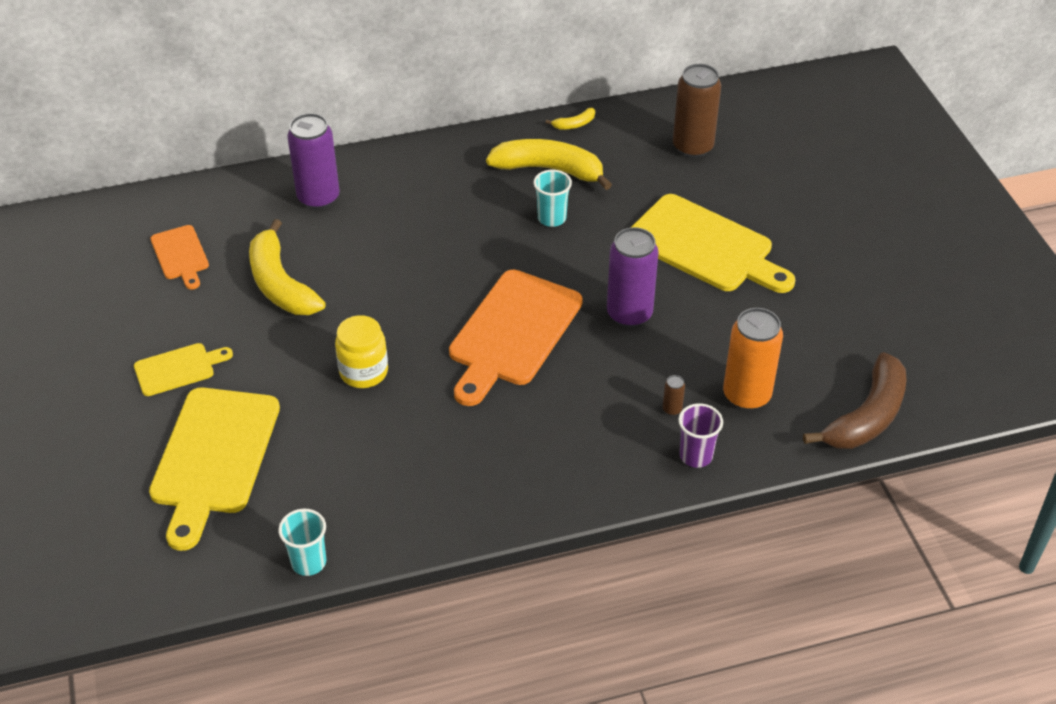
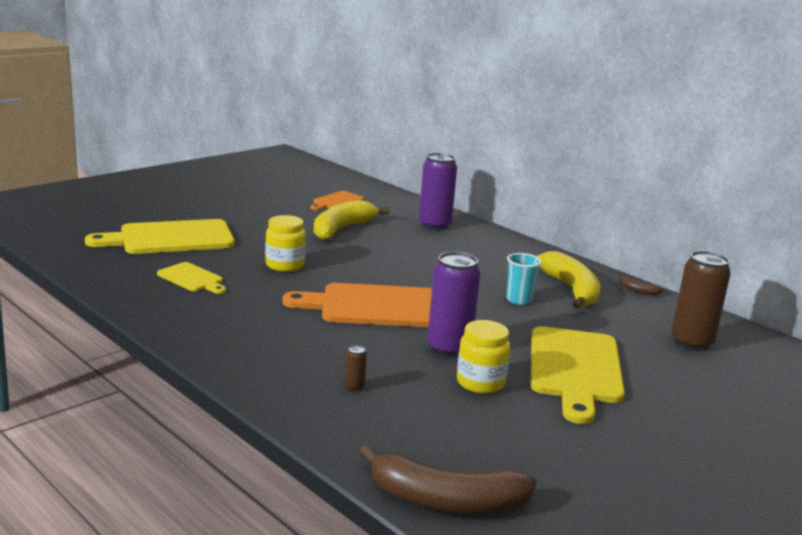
camera: 60 degrees right, 25 degrees down
yellow cutting board [134,343,233,396] -> yellow cutting board moved to [157,262,226,294]
turquoise cup [278,509,326,576] -> none
yellow banana [546,108,595,130] -> brown banana [618,275,663,295]
purple cup [678,403,723,468] -> none
orange can [723,308,783,410] -> none
none -> yellow jar [457,320,510,394]

